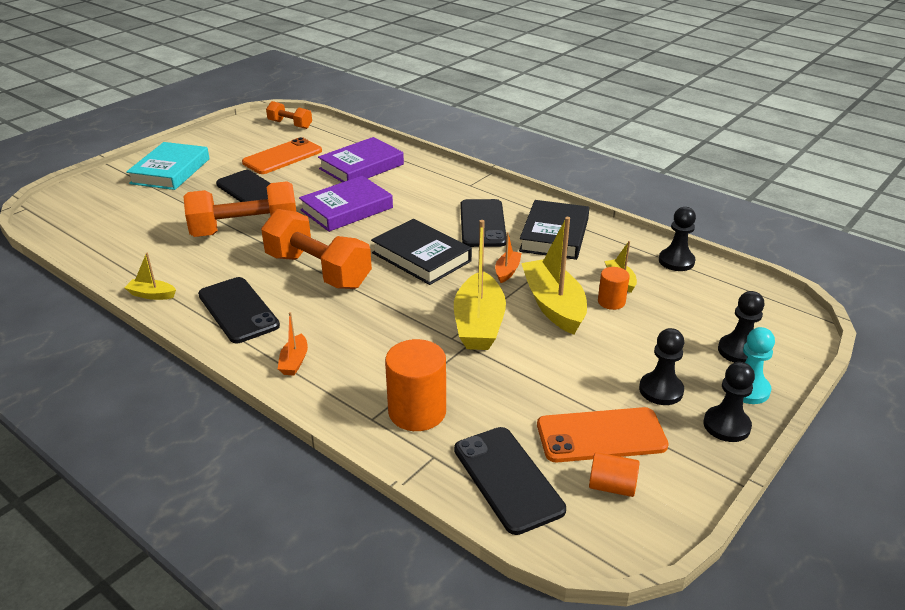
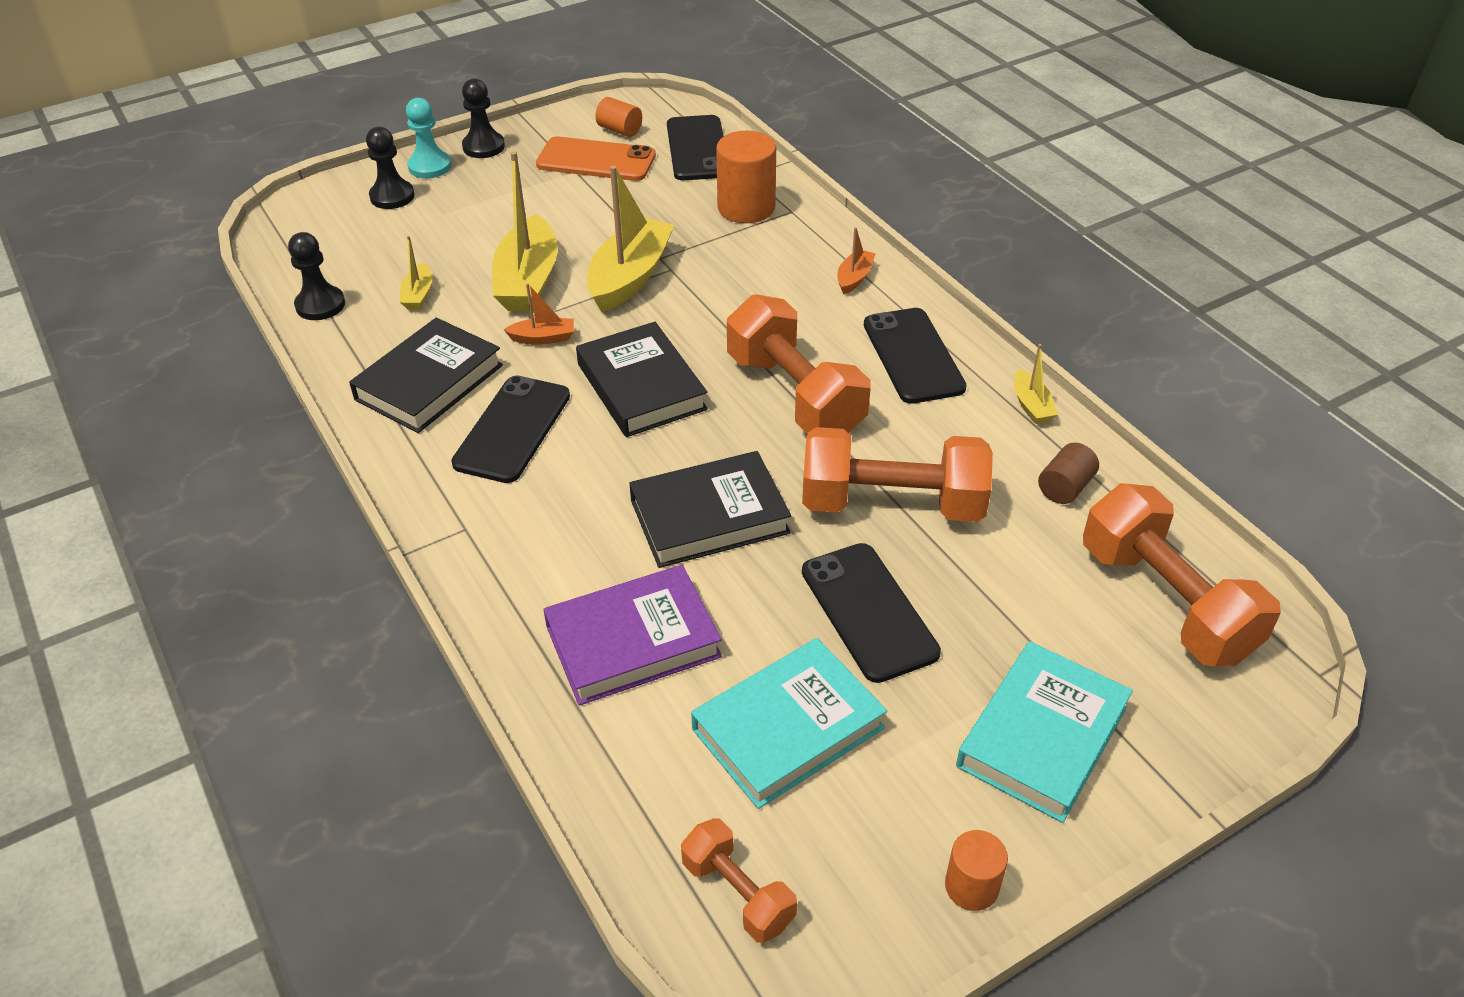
camera: 160 degrees left, 10 degrees up
yellow boat [124,253,176,300] -> yellow boat turned 45 degrees clockwise [1014,344,1058,424]
orange phone [242,137,322,174] -> turquoise book [691,638,887,809]
purple book [299,176,393,232] -> black book [629,451,791,568]
orange boat [495,232,522,283] -> orange boat turned 135 degrees counterclockwise [503,283,574,345]
orange cylinder [598,267,630,310] -> orange cylinder moved to [945,830,1008,911]
black pawn [639,328,684,405] -> none
none -> brown cylinder [1038,443,1099,504]
none -> orange dumbbell [1083,483,1281,667]

